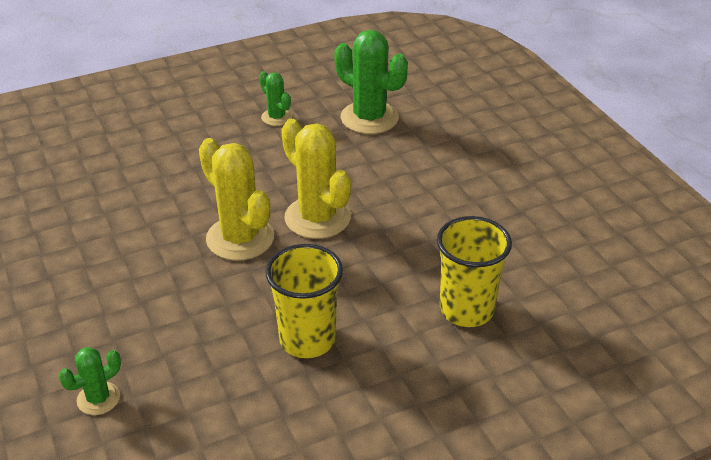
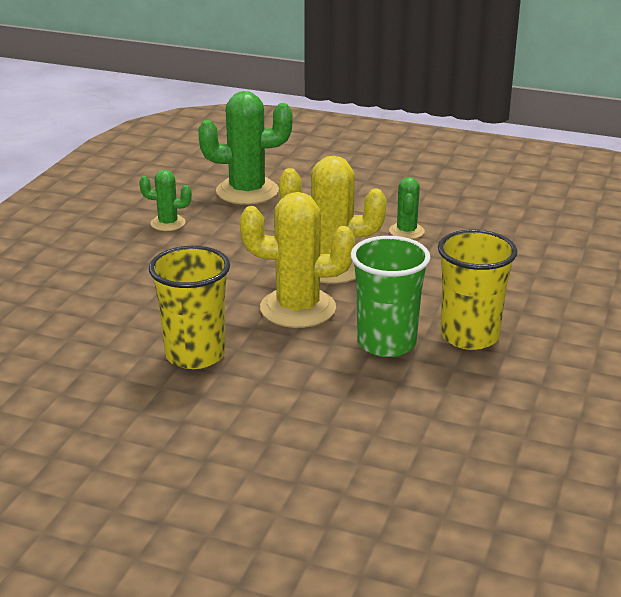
camera: 45 degrees left, 10 degrees down
green cactus [58,347,121,415] -> green cactus moved to [389,177,425,239]
yellow cup [437,216,512,327] -> yellow cup moved to [149,246,230,369]
none -> green cup [351,236,431,357]

